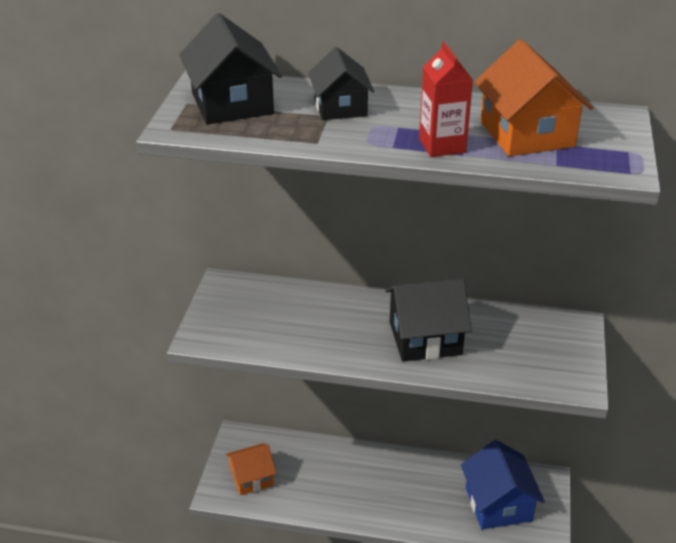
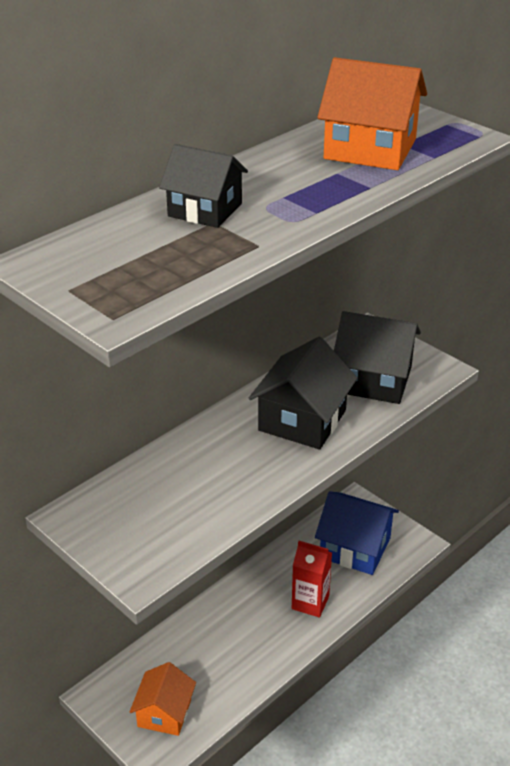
camera: 55 degrees left, 0 degrees up
black house [179,13,282,124] -> black house moved to [334,311,421,404]
red carton [419,42,473,157] -> red carton moved to [292,541,332,618]

